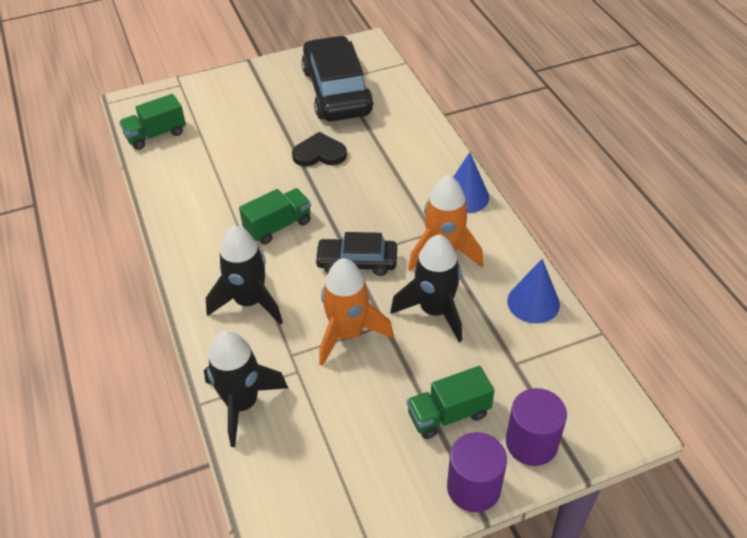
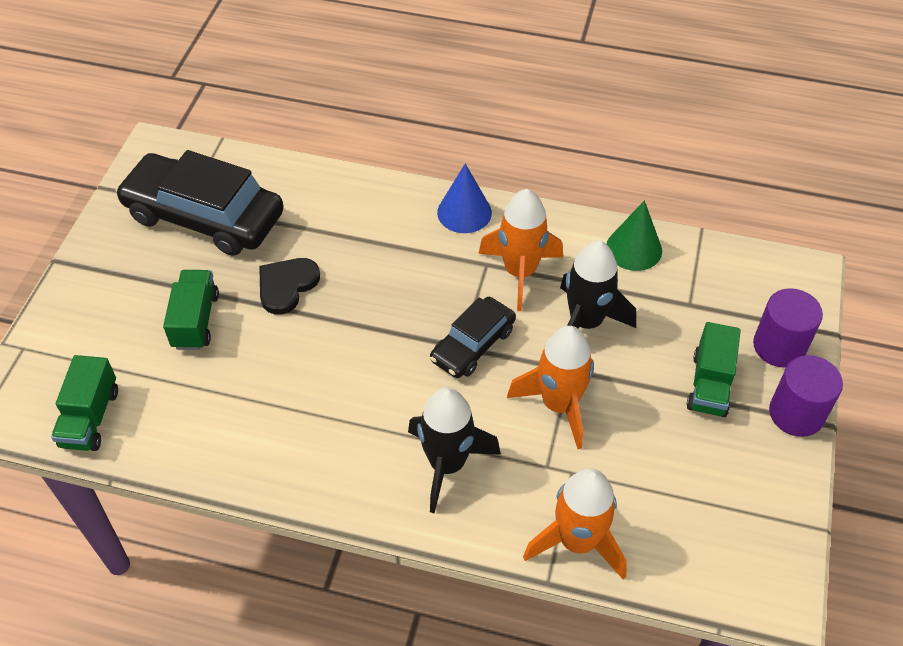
camera: 55 degrees left, 5 degrees up
black rocket [204,330,288,447] -> orange rocket [523,468,627,579]
green truck [239,188,311,245] -> green truck moved to [163,270,219,350]
blue cone [507,259,560,324] -> green cone [607,200,662,271]

